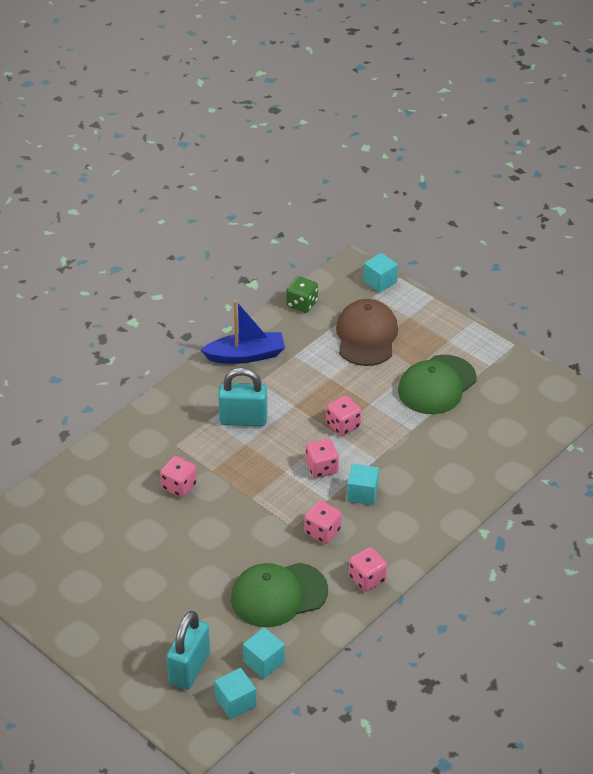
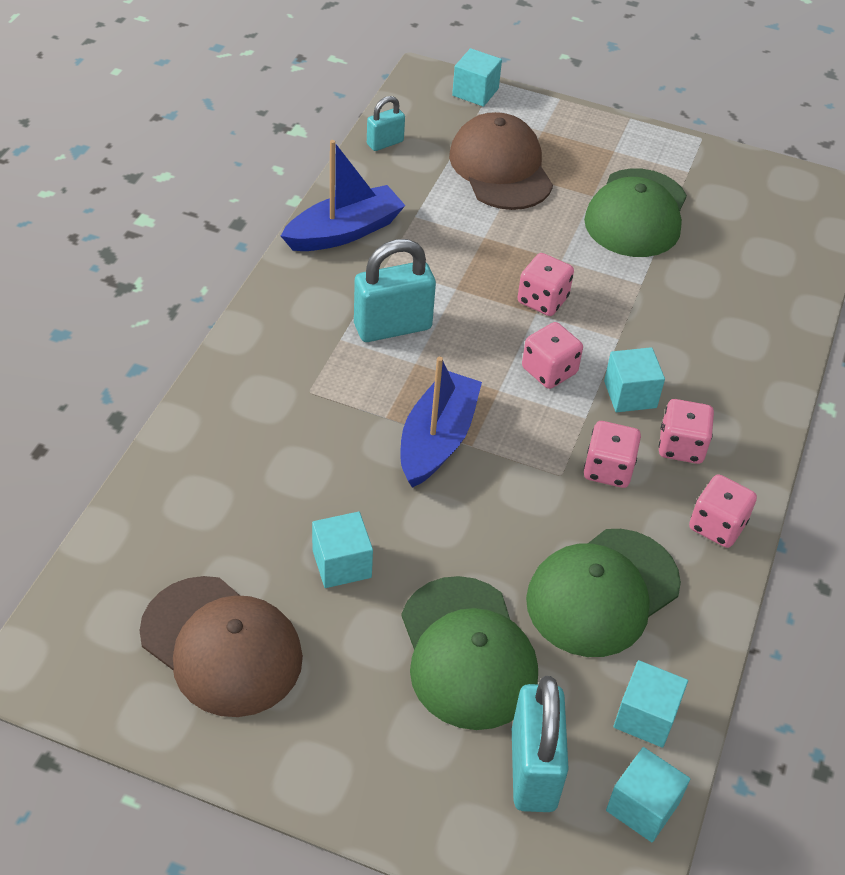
camera: 25 degrees left, 5 degrees up
pink dice [160,456,197,498] -> pink dice moved to [659,399,714,464]
green dice [286,276,318,313] -> turquoise padlock [367,96,405,151]
none -> brown cap [139,576,303,717]
none -> turquoise cube [312,511,373,588]
none -> blue boat [401,356,482,488]
none -> green cap [401,576,538,730]

